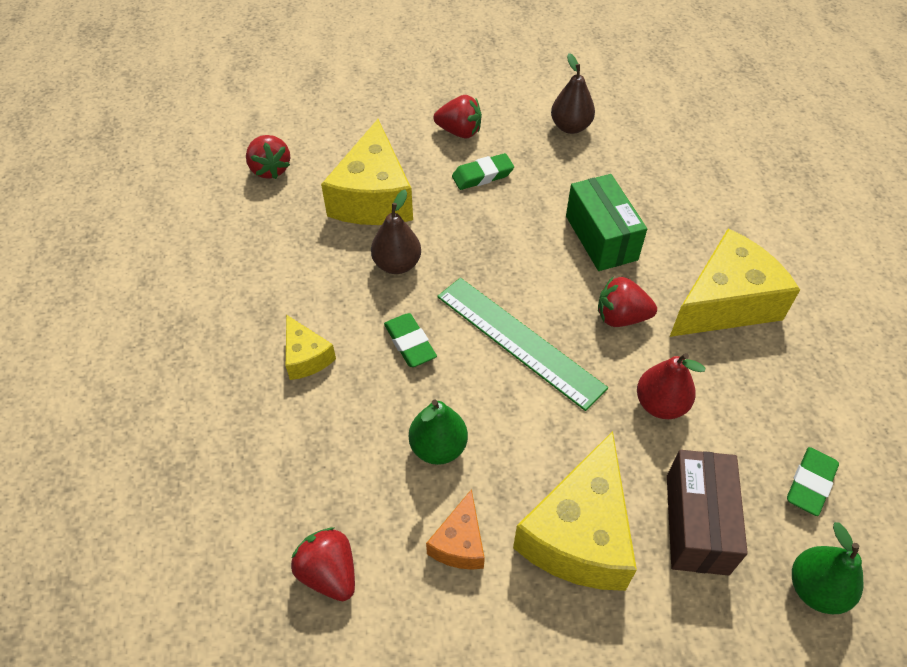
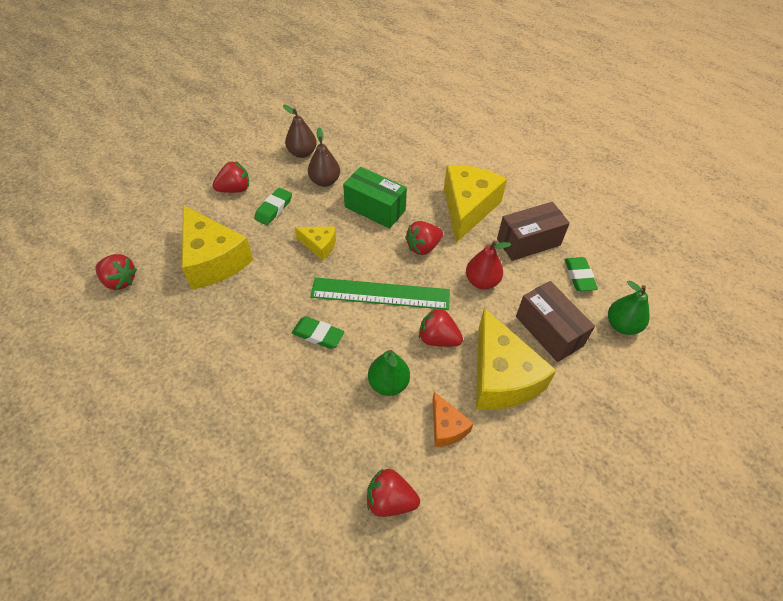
camera: 40 degrees left, 0 degrees up
yellow cheese [286,315,336,380] -> yellow cheese moved to [294,227,336,260]
brown pear [371,190,421,274] -> brown pear moved to [308,128,340,187]
none -> red strawberry [419,308,463,347]
none -> brown box [497,202,570,261]

